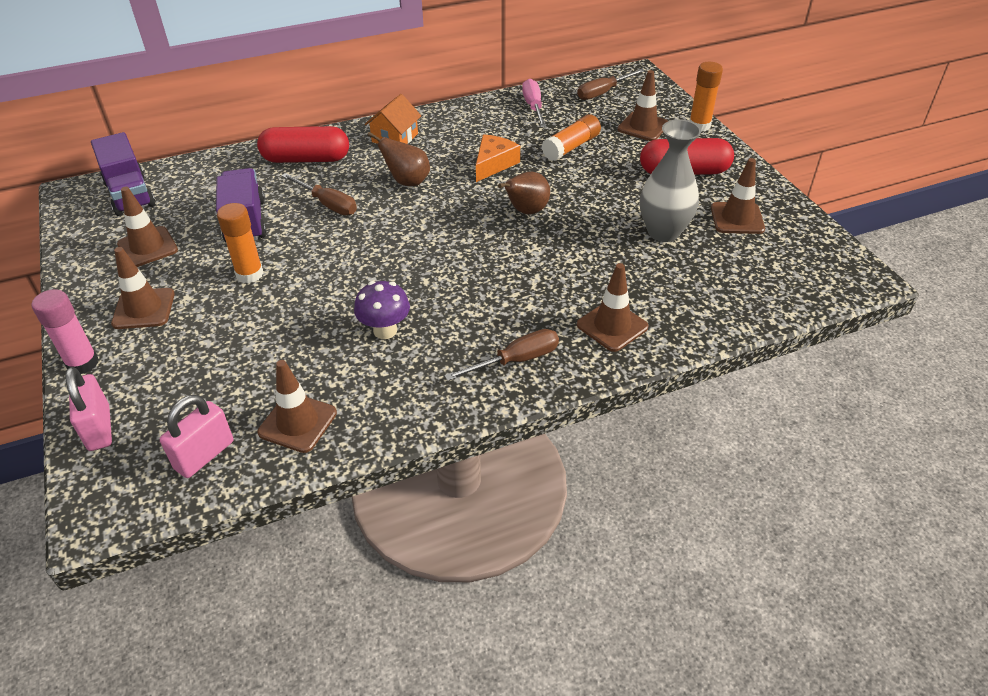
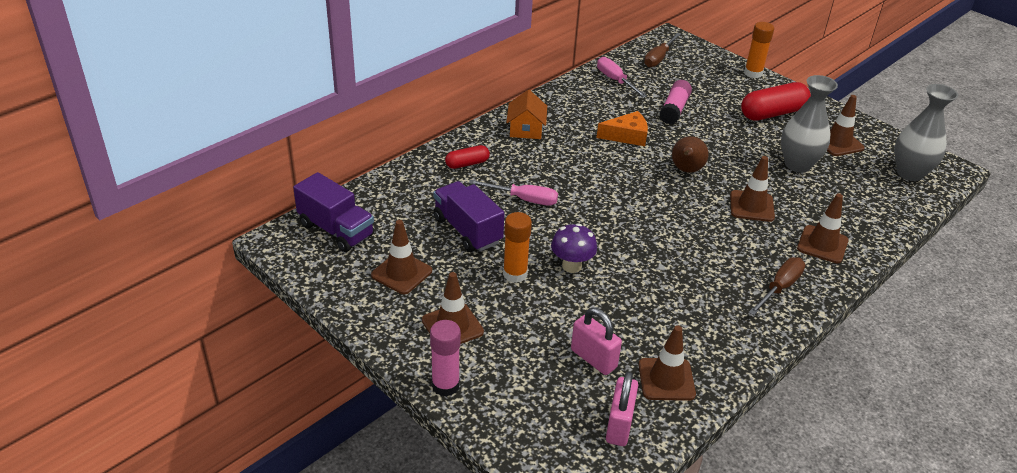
camera: 25 degrees left, 5 degrees down
pink padlock [65,367,112,451] -> pink padlock moved to [571,308,622,375]
red capsule [257,126,349,163] -> red capsule [445,145,490,169], size x0.55
brown screwdriver [281,173,357,215] -> pink screwdriver [469,180,558,206]
purple mushroom [354,281,410,339] -> purple mushroom moved to [551,223,597,273]
brown pear [368,132,430,186] -> none
orange cheese [476,134,520,182] -> orange cheese turned 75 degrees clockwise [596,111,648,146]
orange glue stick [542,114,601,161] -> pink glue stick [659,80,692,124]
brown traffic cone [618,70,668,141] -> brown traffic cone moved to [730,156,775,222]
none -> grey vase [894,84,958,181]

